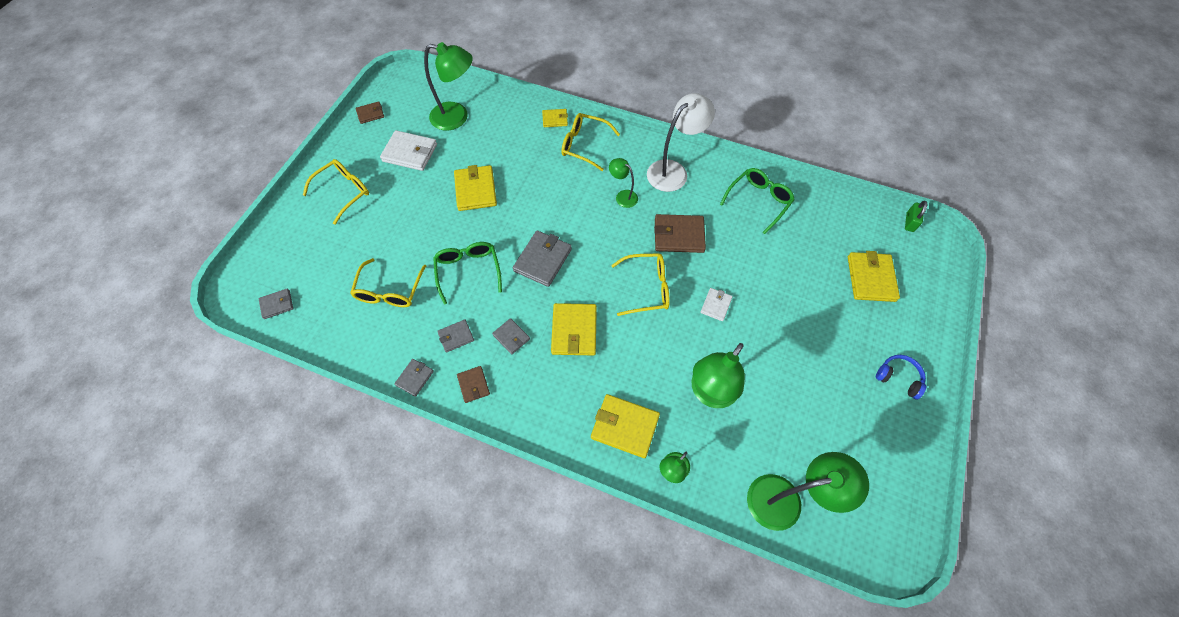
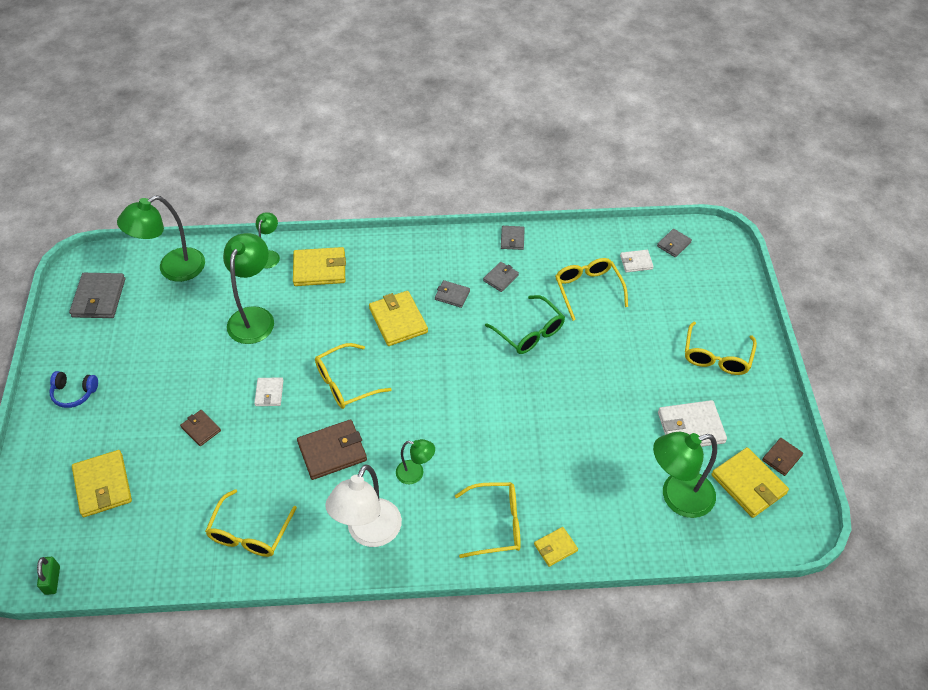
camera: 155 degrees right, 10 degrees down
yellow wallet [454,165,497,211] -> yellow wallet moved to [711,447,789,518]
brown wallet [457,366,490,403] -> brown wallet moved to [180,410,221,446]
grey wallet [513,231,572,287] -> grey wallet moved to [69,273,125,318]
green glasses [720,168,795,234] -> yellow glasses [205,489,297,557]
none -> white wallet [620,250,654,272]

